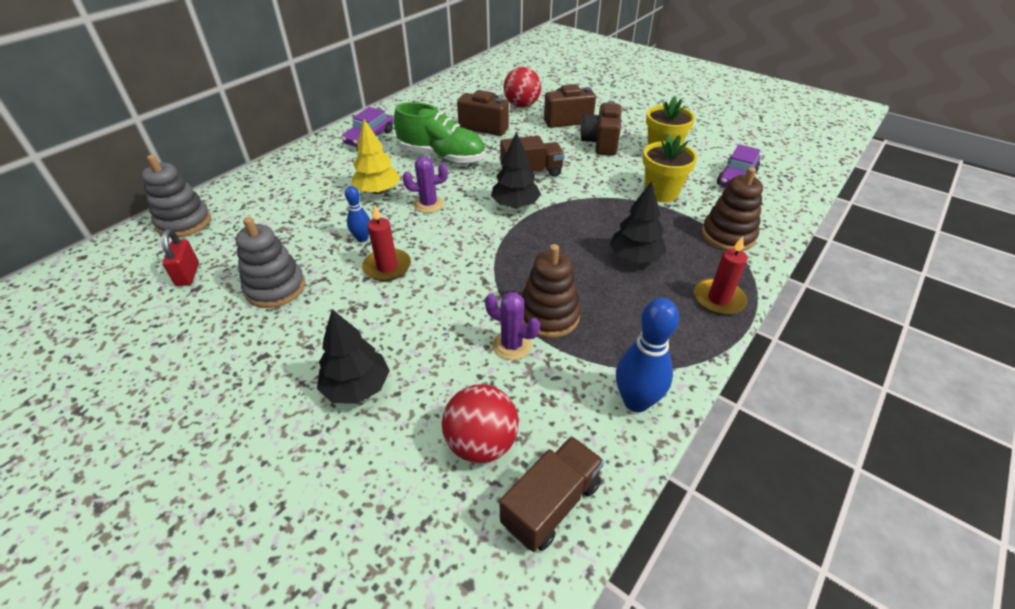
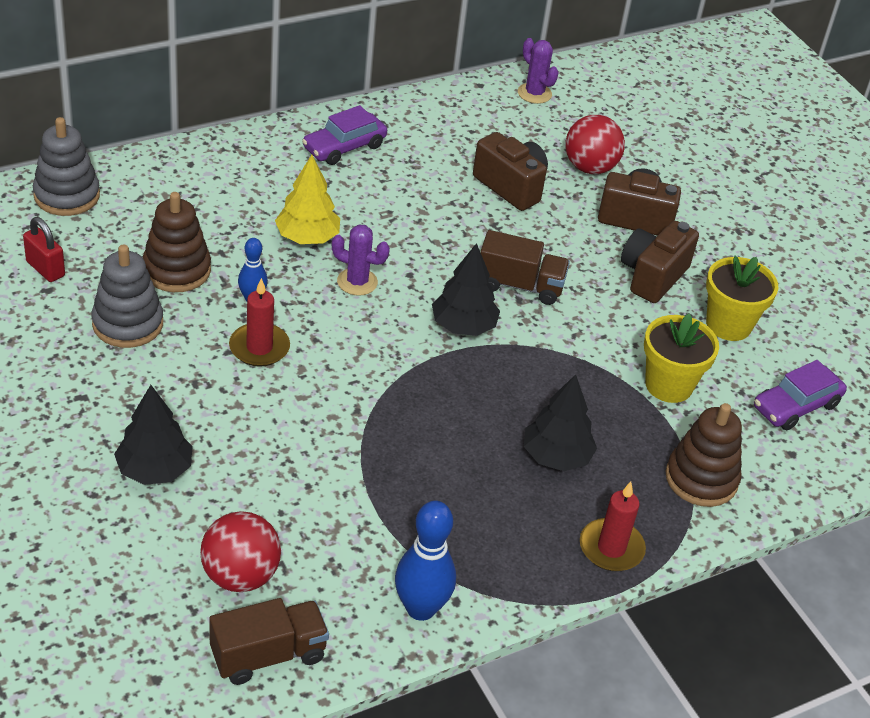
camera: 20 degrees right, 0 degrees up
red padlock [161,229,199,286] -> red padlock turned 60 degrees counterclockwise [23,217,65,282]
green shoe [394,102,485,164] -> none
purple cactus [485,292,540,360] -> purple cactus moved to [518,38,559,104]
brown stacking toy [522,244,581,338] -> brown stacking toy moved to [143,192,211,292]

